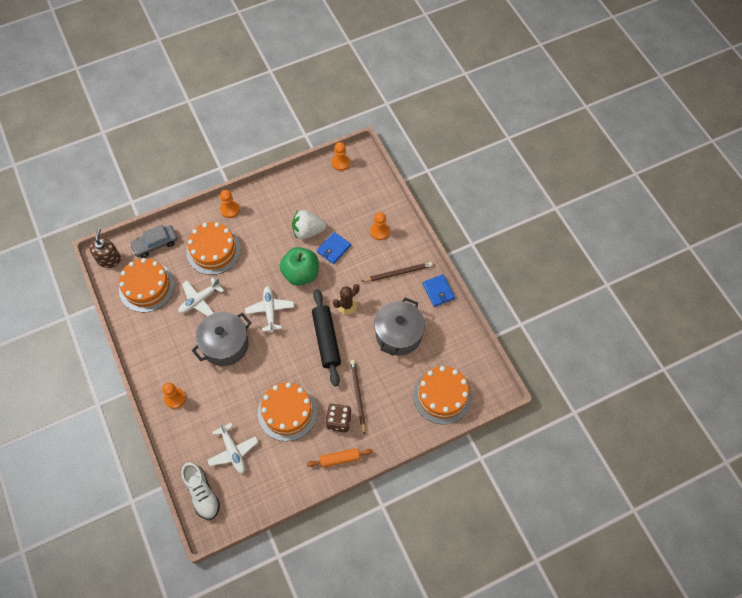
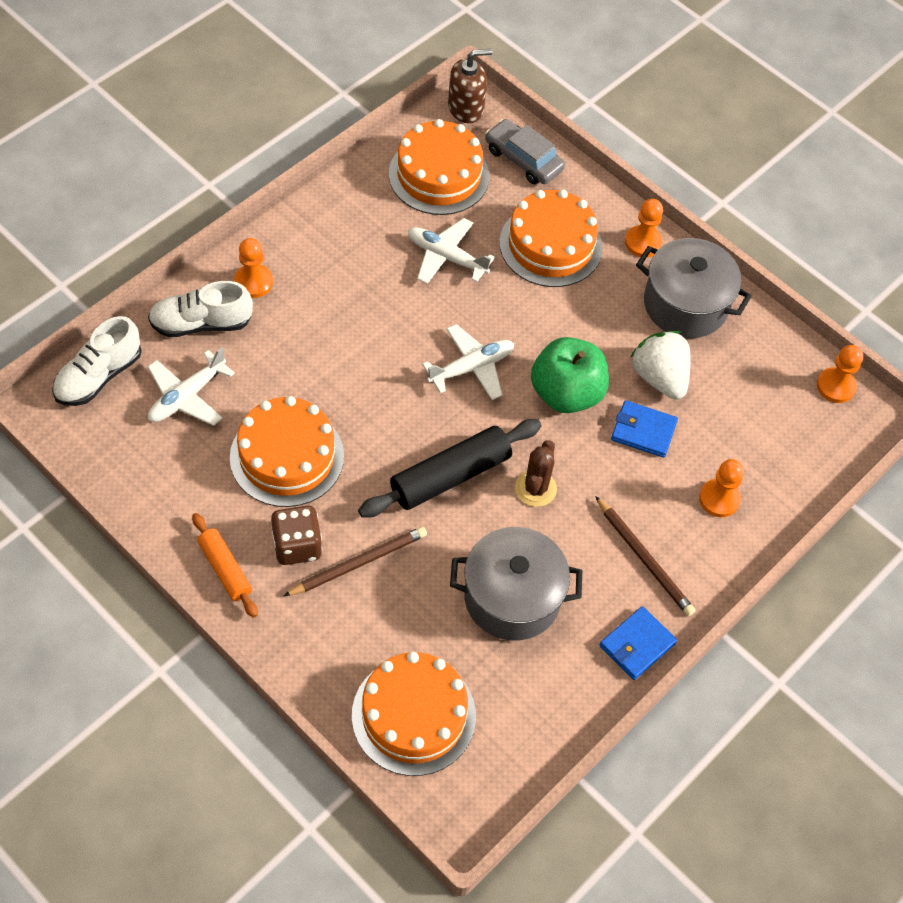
camera: 65 degrees right, 5 degrees down
grey pot [192,312,251,366] -> grey pot moved to [636,238,752,338]
brown cactus [333,284,360,315] -> brown cactus turned 75 degrees clockwise [515,440,557,507]
none -> white shoe [148,281,253,337]

